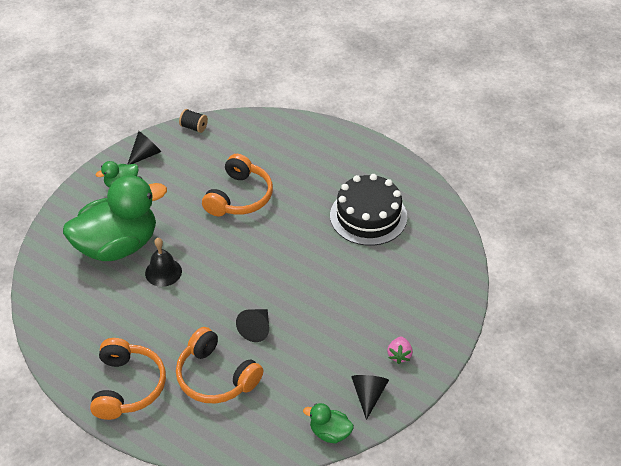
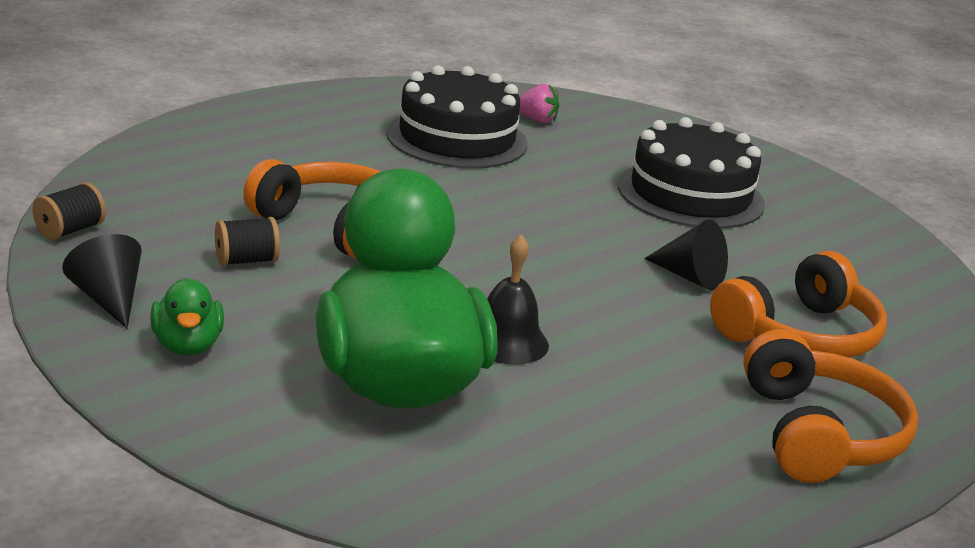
camera: 80 degrees left, 20 degrees down
orange headphones [90,338,166,420] -> orange headphones turned 75 degrees clockwise [743,329,919,483]
green duck [303,403,354,443] -> none
black cone [351,375,389,420] -> none
pink strawberry [387,337,413,364] -> pink strawberry moved to [519,84,559,123]
none -> black spool [215,217,280,266]
none -> black cake [617,117,765,229]

